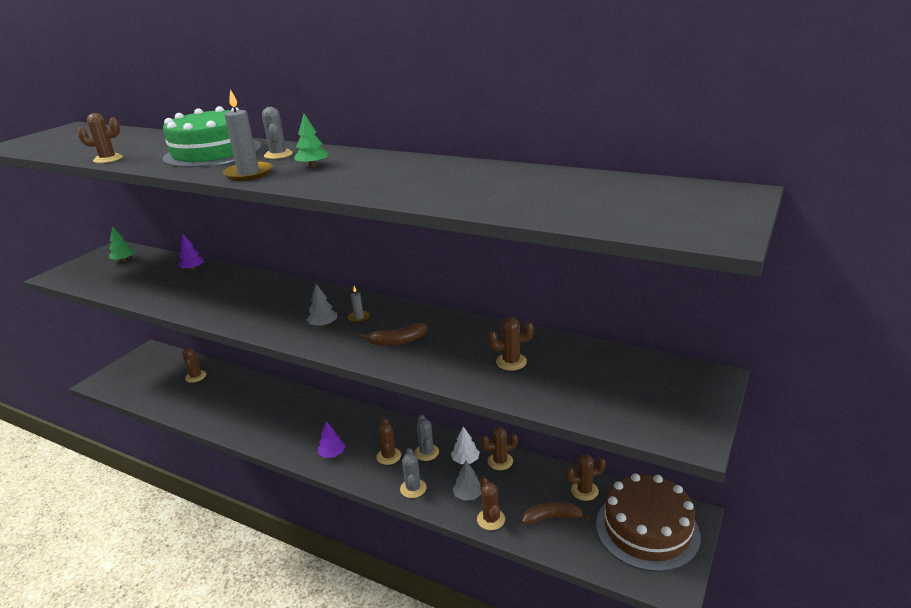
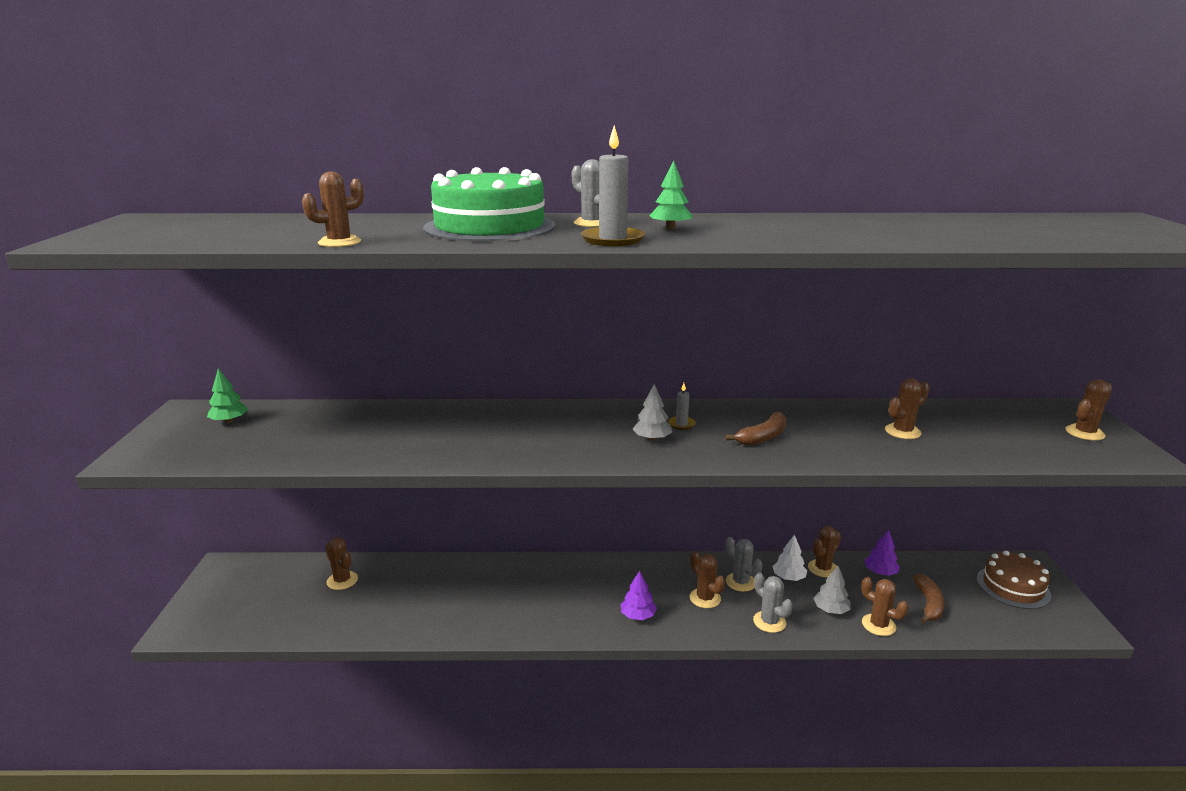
camera: 30 degrees left, 5 degrees down
purple tree [178,234,204,270] -> purple tree moved to [864,530,900,576]
brown banana [522,502,590,525] -> brown banana turned 135 degrees clockwise [913,574,945,624]
brown cactus [566,454,606,501] -> brown cactus moved to [1066,380,1112,441]
brown cake [596,473,701,572] -> brown cake [977,551,1051,609], size x0.63

